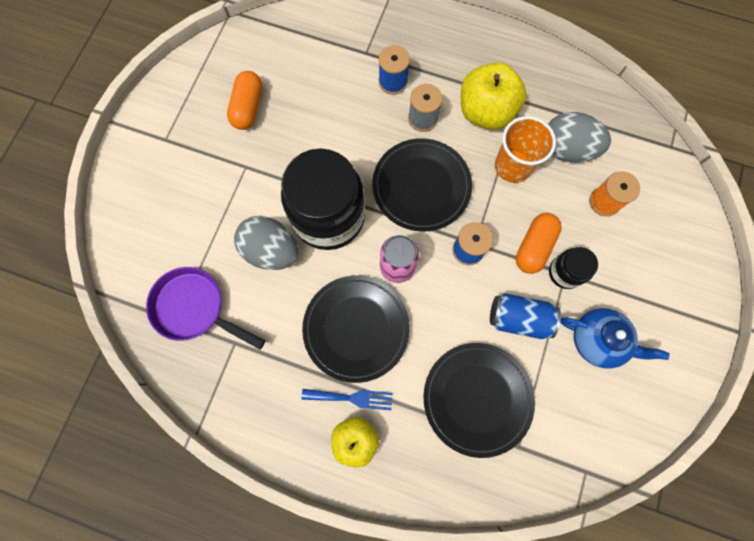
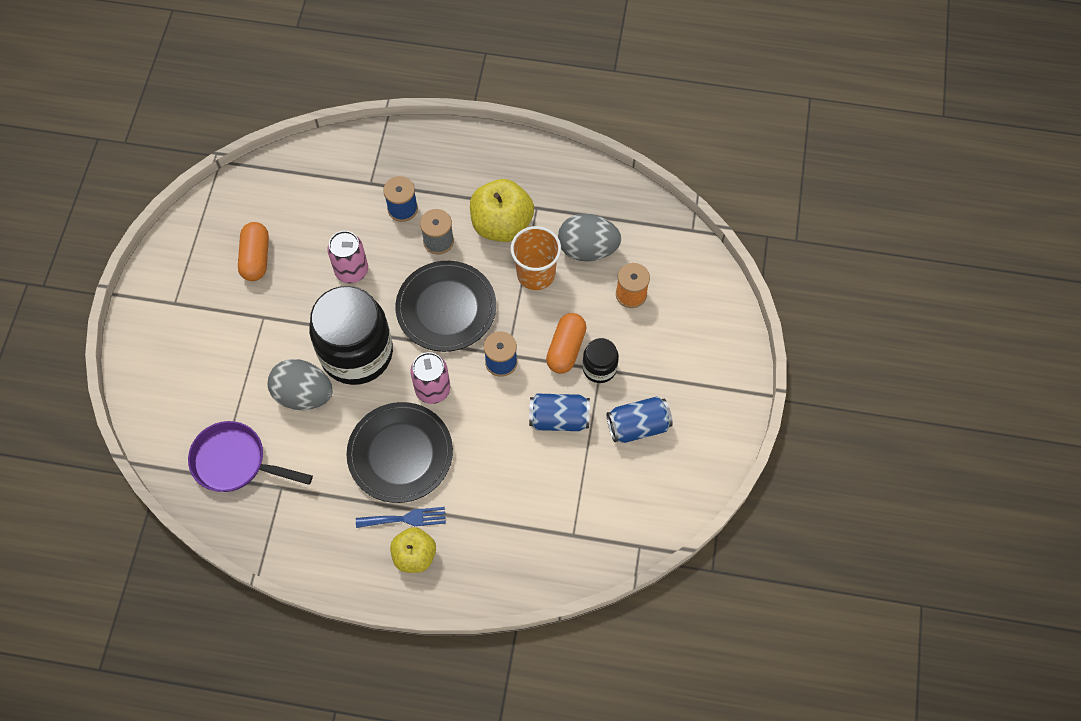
camera: 10 degrees left, 10 degrees down
black plate [423,343,535,458] -> none
blue teapot [560,308,670,369] -> blue can [607,396,673,443]
none -> pink can [327,231,368,283]

